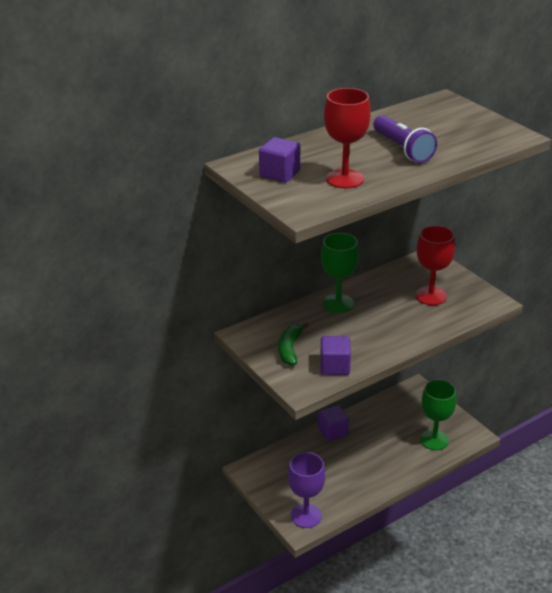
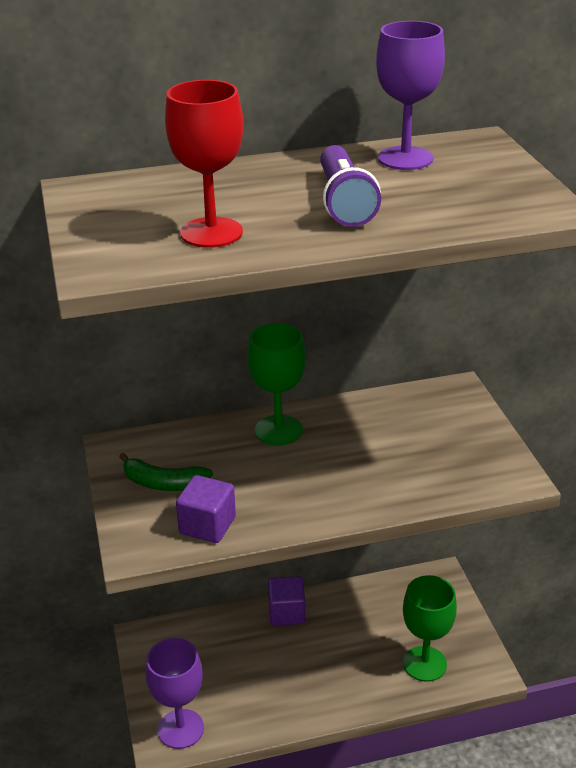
camera: 20 degrees right, 0 degrees up
purple cube [259,137,300,183] -> none
green banana [278,323,309,366] -> green banana turned 105 degrees counterclockwise [119,453,213,491]
red goblet [415,226,455,305] -> none
none -> purple goblet [376,21,445,170]

